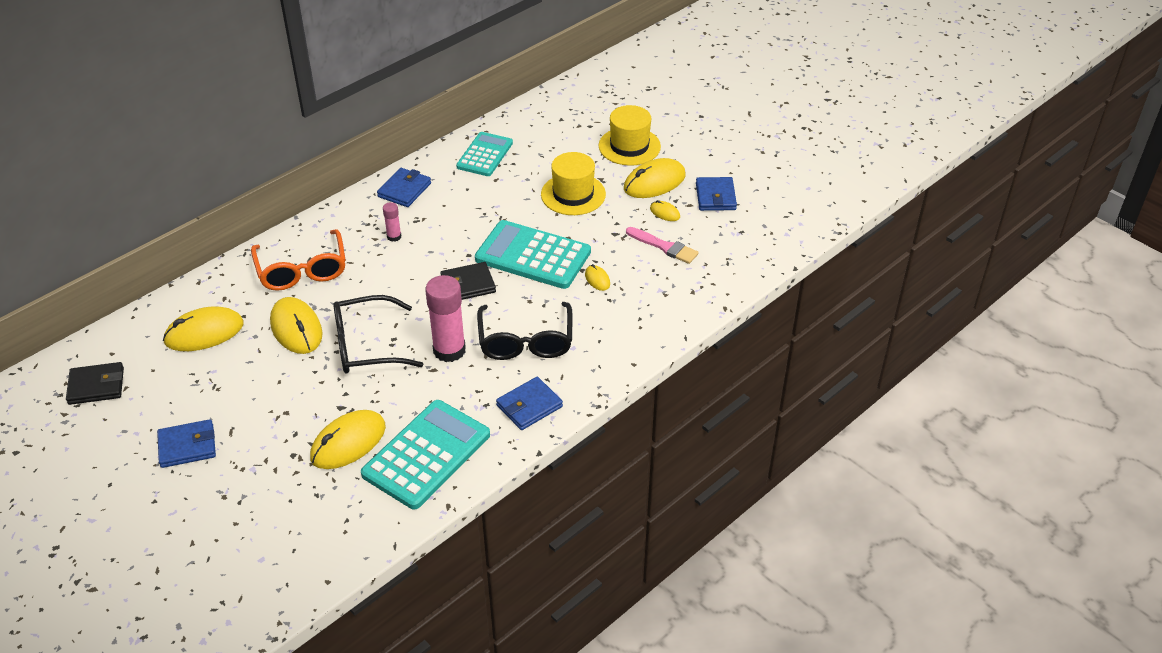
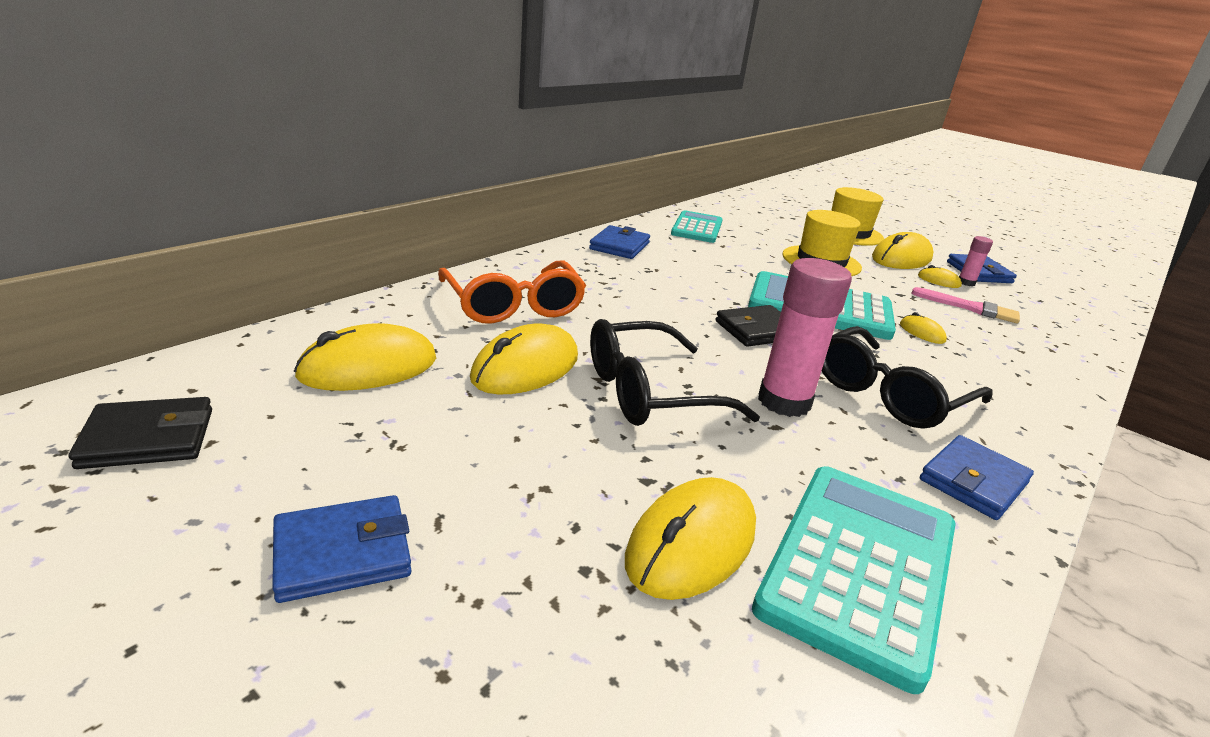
camera: 10 degrees left, 15 degrees down
yellow mouse [270,297,323,354] -> yellow mouse turned 75 degrees clockwise [470,324,578,395]
pink glue stick [383,202,401,242] -> pink glue stick moved to [959,236,993,286]
black glasses [477,302,573,360] -> black glasses turned 60 degrees clockwise [822,326,993,429]

